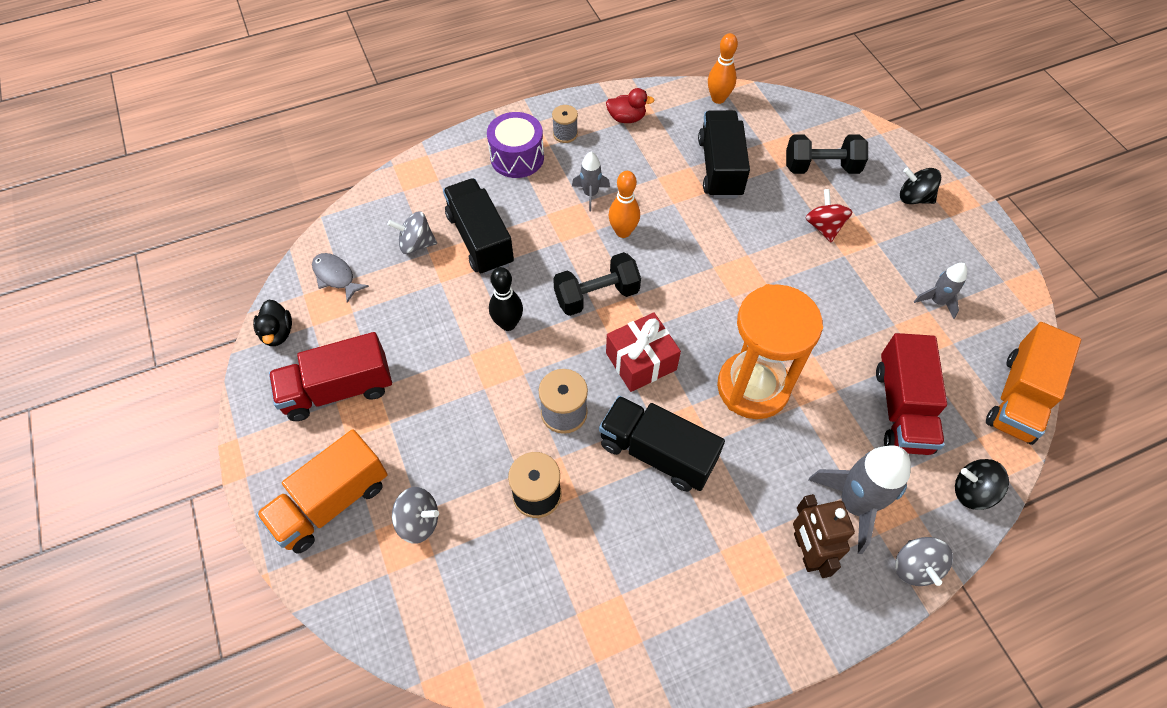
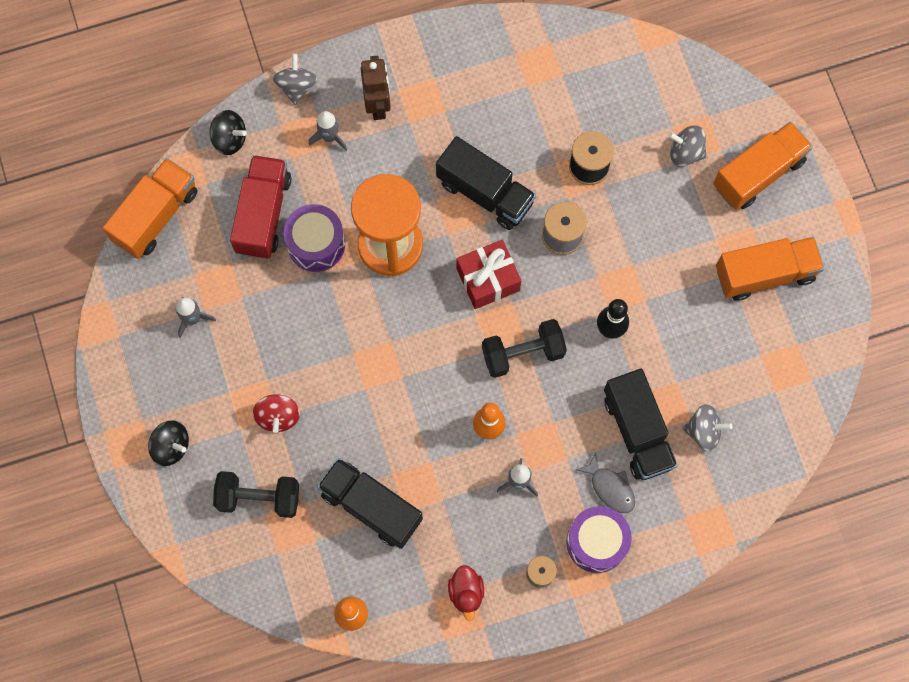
camera: 175 degrees left, 15 degrees up
black duck [253,299,292,346] -> none
red truck [269,332,392,421] -> orange truck [716,237,824,301]
grey fish [312,253,369,303] -> grey fish moved to [576,452,635,513]
red duck [606,88,655,123] -> red duck turned 105 degrees counterclockwise [448,565,484,621]
black truck [698,110,750,198] -> black truck turned 120 degrees clockwise [317,458,423,549]
grey rocket [809,445,911,554] -> grey rocket [309,111,347,151], size x0.55
none -> purple drum [284,204,345,272]

